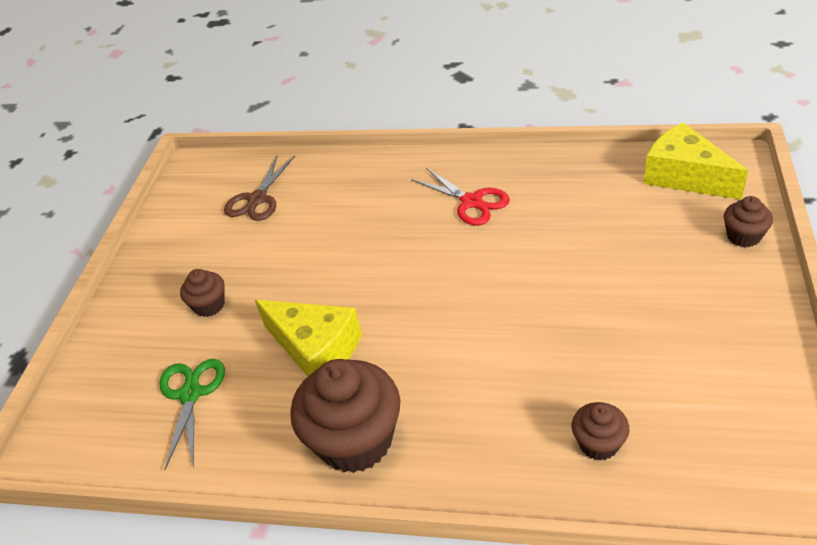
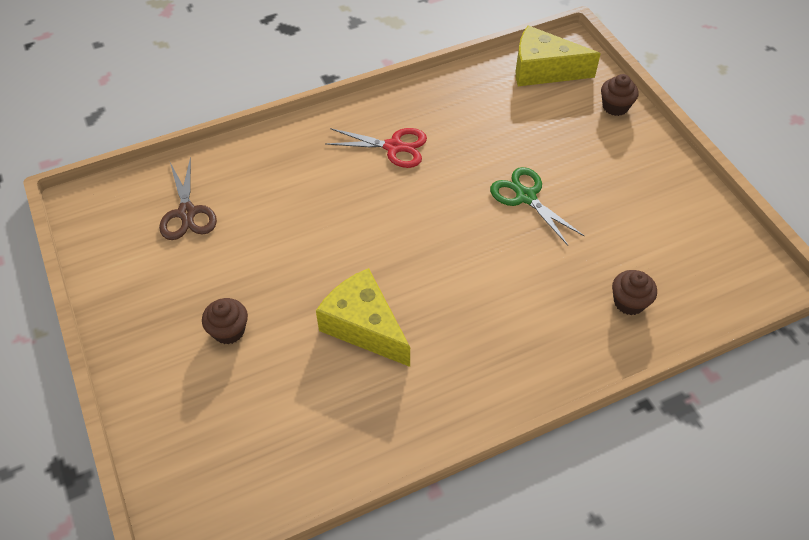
camera: 40 degrees left, 10 degrees up
green scissors [159,359,225,470] -> green scissors moved to [490,167,584,246]
yellow cheese [255,300,362,377] -> yellow cheese turned 135 degrees counterclockwise [316,268,410,367]
brown cupcake [290,359,400,473] -> none

